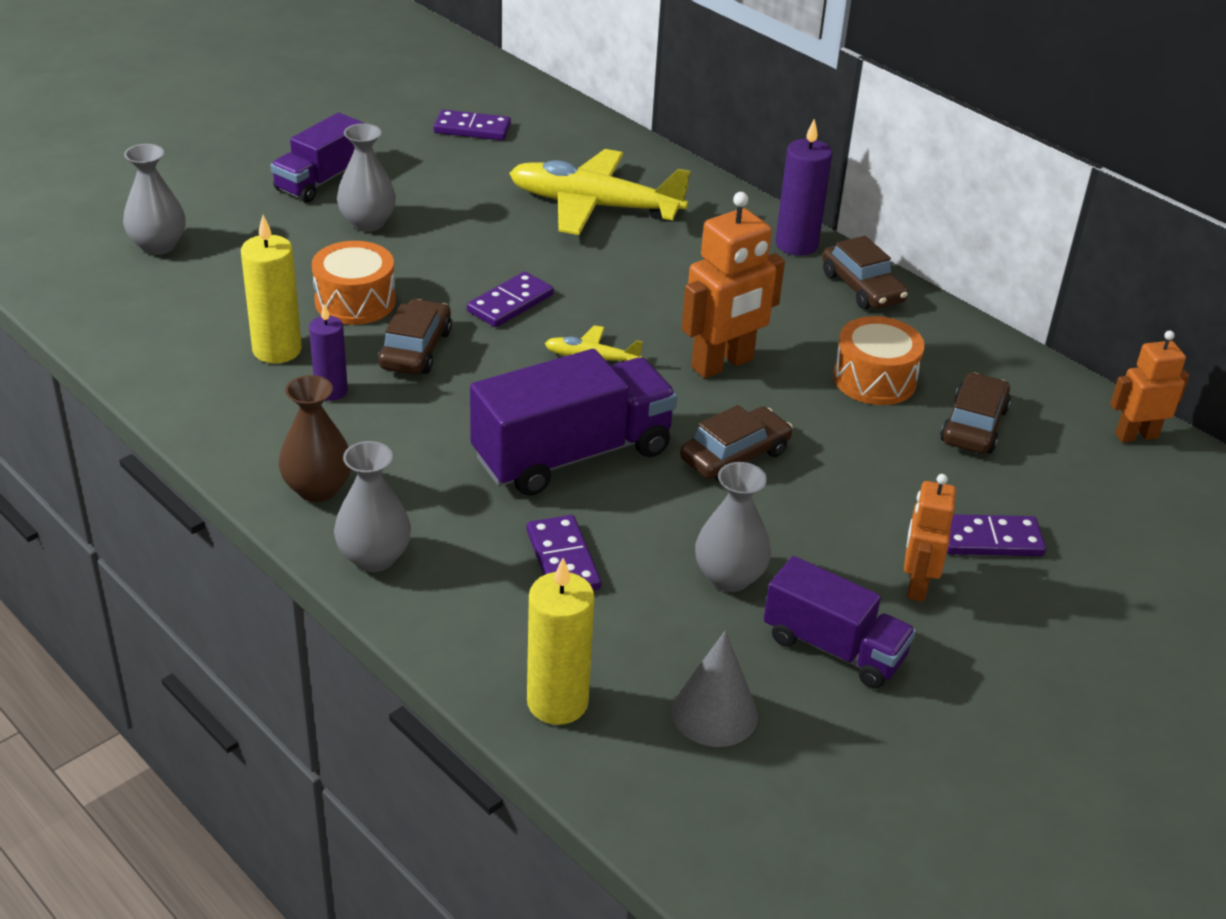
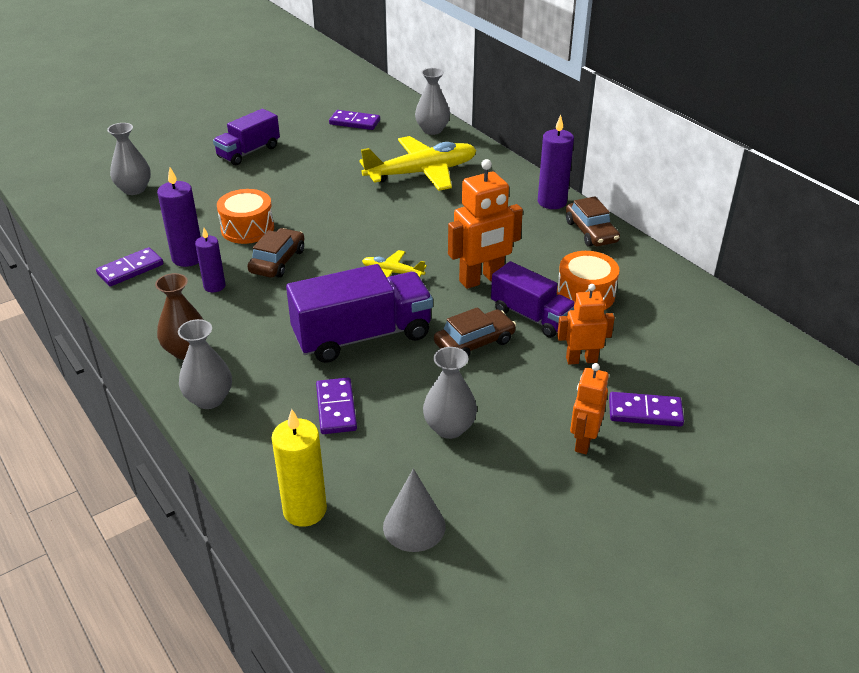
camera: 10 degrees right, 0 degrees up
yellow candle [241,215,302,364] -> purple candle [157,168,201,267]
grey vase [337,123,396,232] -> grey vase moved to [415,68,450,135]
purple domino [467,272,554,327] -> purple domino moved to [96,247,163,286]
yellow plane [509,149,690,235] -> yellow plane turned 135 degrees clockwise [359,136,476,191]
purple truck [764,556,916,689] -> purple truck moved to [491,261,574,338]
brown car [940,372,1011,454] -> none
orange robot [1110,330,1189,443] -> orange robot moved to [557,284,615,365]

